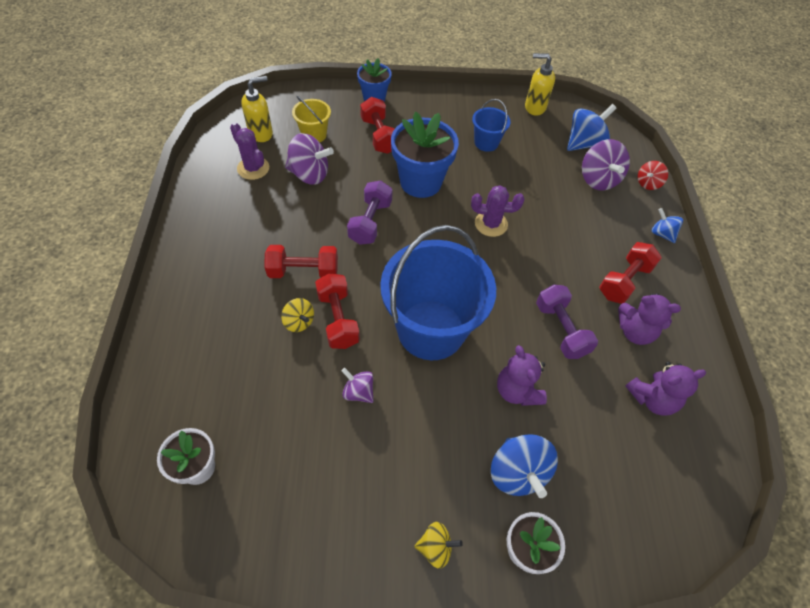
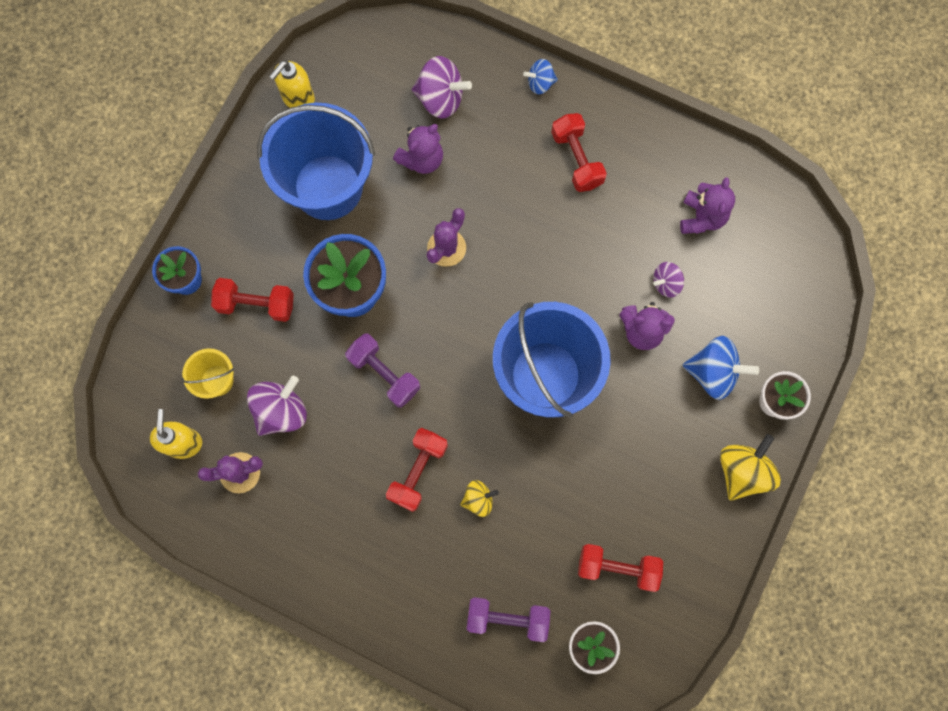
camera: 60 degrees left, 20 degrees up
red dumbbell [315,273,360,349] -> red dumbbell moved to [578,544,663,592]
purple spinning top [341,368,374,403] -> purple spinning top moved to [653,262,684,298]
yellow spinning top [414,522,463,569] -> yellow spinning top [720,434,781,501], size x1.73
blue bucket [472,99,510,152] -> blue bucket [257,103,375,220], size x2.22
purple dumbbell [536,285,598,359] -> purple dumbbell moved to [467,597,550,642]
blue spinning top [567,104,617,151] -> none
purple teddy bear [618,293,681,345] -> purple teddy bear moved to [393,124,443,174]
red spinning top [638,161,668,190] -> none

